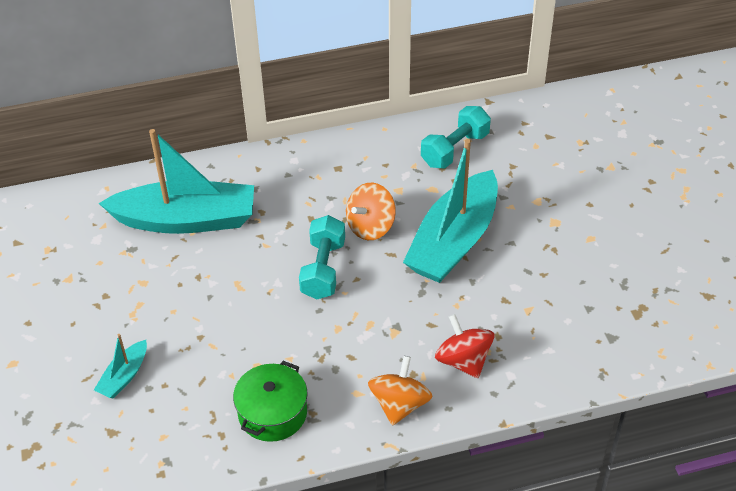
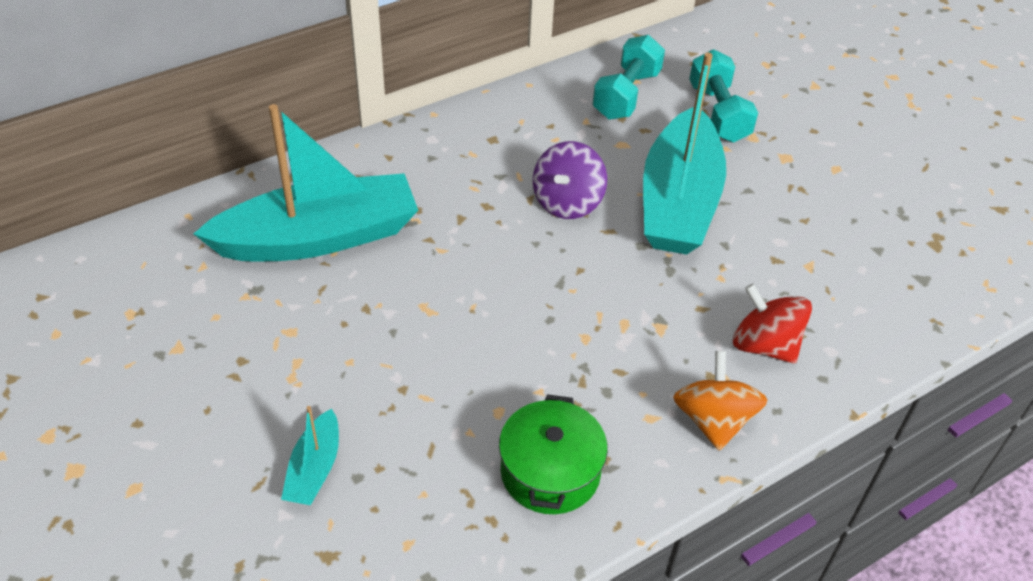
camera: 20 degrees left, 0 degrees up
turquoise dumbbell [299,215,345,299] -> turquoise dumbbell moved to [689,50,758,143]
orange spinning top [346,183,396,240] -> purple spinning top [533,141,607,219]

